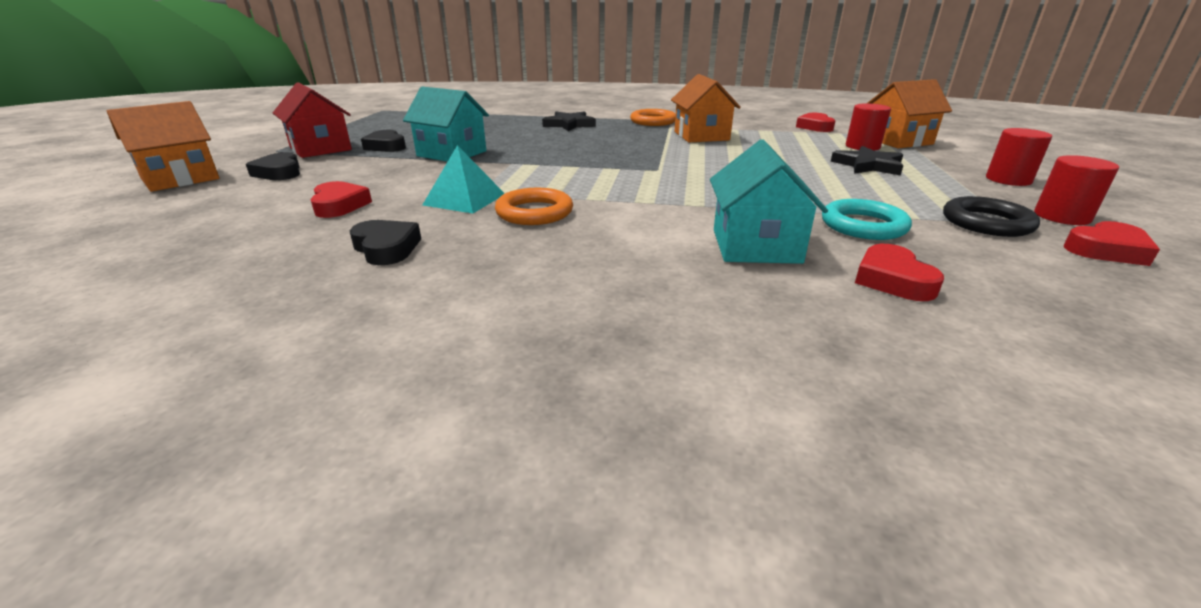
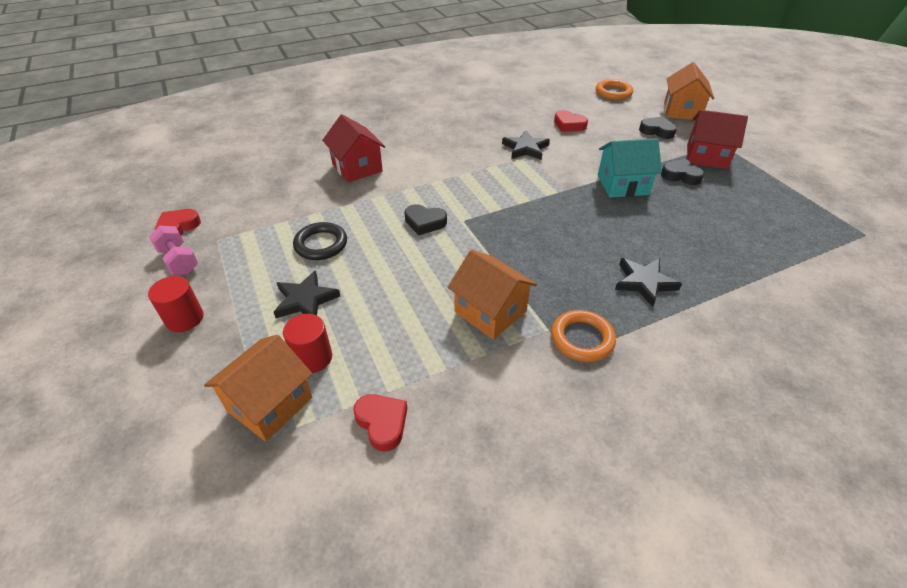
camera: 145 degrees right, 15 degrees up
black heart [349,220,421,265] -> black heart moved to [404,204,447,235]
turquoise pyramid [423,145,505,213] -> black star [502,130,550,160]
orange ring [495,188,573,225] -> orange ring moved to [596,79,633,100]
turquoise house [710,139,828,264] -> red house [322,114,385,183]
turquoise ring [822,199,912,240] -> none
red heart [855,244,944,301] -> none
black ring [943,196,1040,237] -> black ring moved to [293,222,347,260]
red cylinder [1034,155,1119,225] -> pink dumbbell [149,226,198,275]

